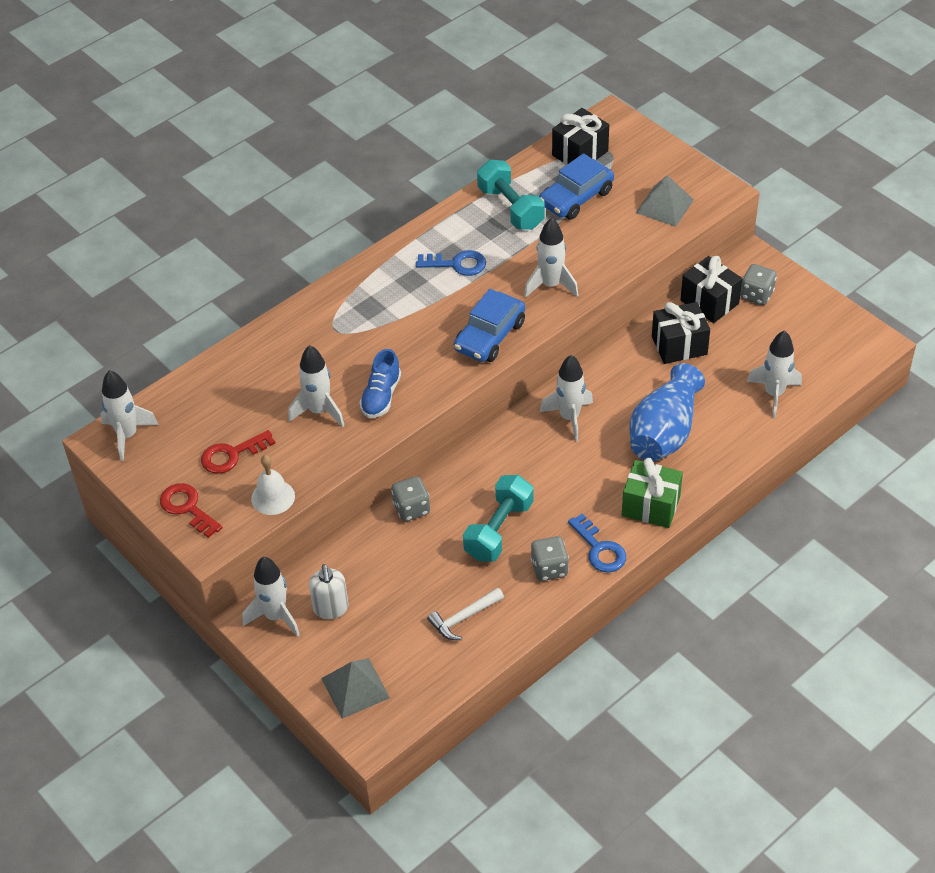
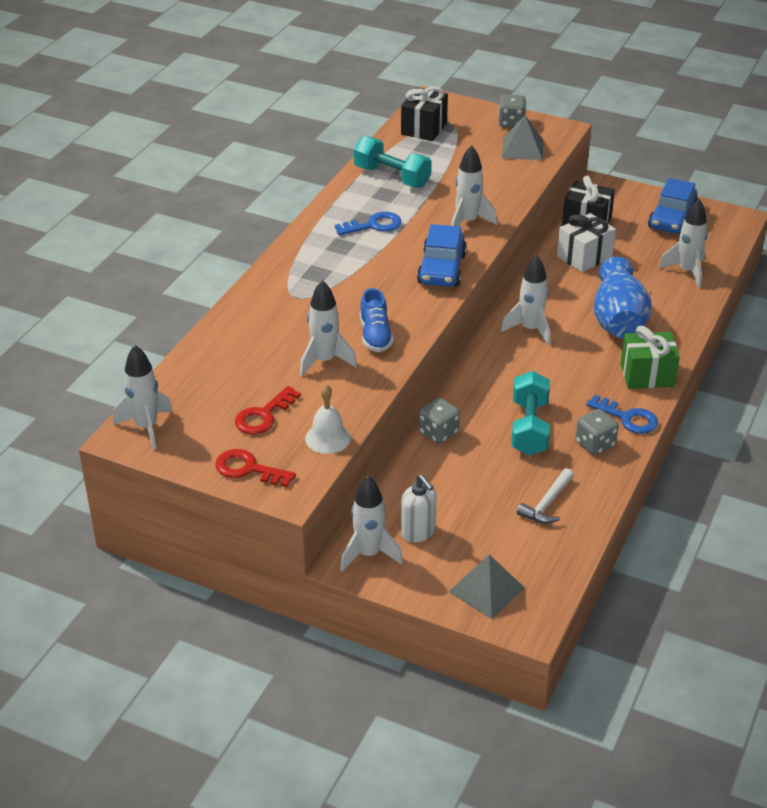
camera: 25 degrees left, 10 degrees down
blue car [539,153,614,220] -> blue car moved to [648,178,698,234]
black gift [652,302,710,364] -> white gift [557,213,616,272]
grey dice [740,264,777,305] -> grey dice moved to [498,95,526,127]

